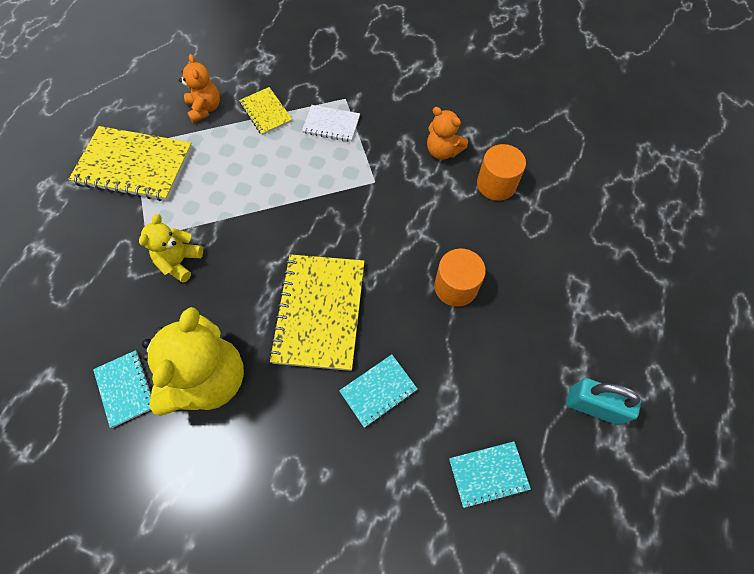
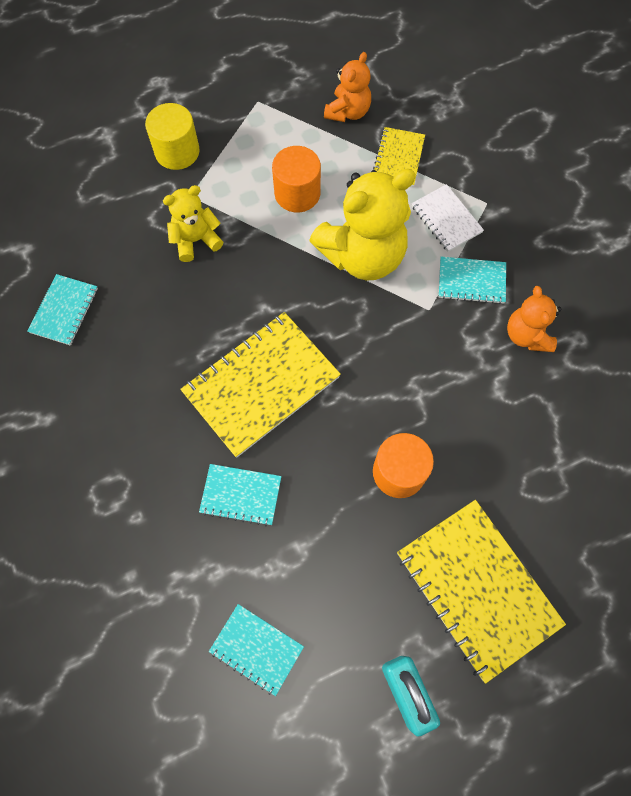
camera: 45 degrees right, 5 degrees up
yellow notebook [69,126,193,201] -> yellow notebook moved to [397,500,566,684]
yellow teddy bear [142,307,244,416] -> yellow teddy bear moved to [309,169,416,281]
orange cylinder [477,144,526,201] -> orange cylinder moved to [272,146,321,212]
none -> yellow cylinder [145,103,200,170]
none -> turquoise notebook [439,257,506,304]

